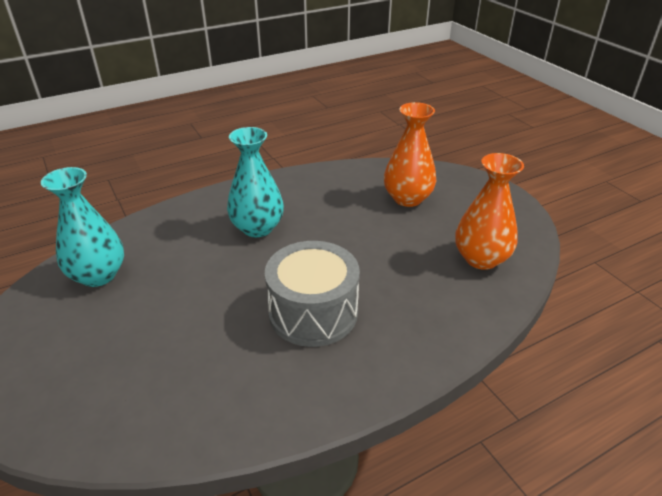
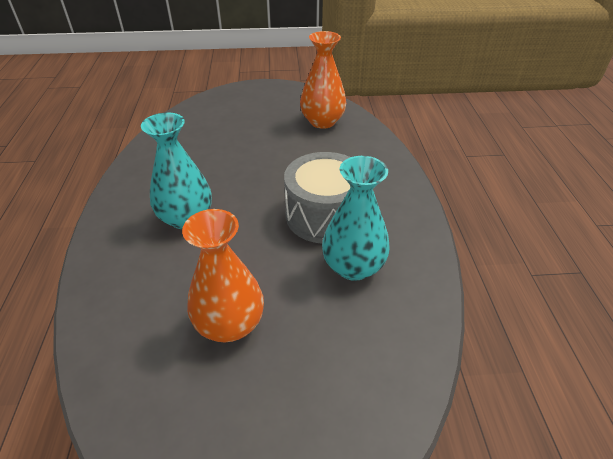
camera: 65 degrees left, 5 degrees up
turquoise vase [41,167,124,287] -> turquoise vase moved to [322,156,390,281]
orange vase [384,102,436,207] -> orange vase moved to [182,209,264,342]

